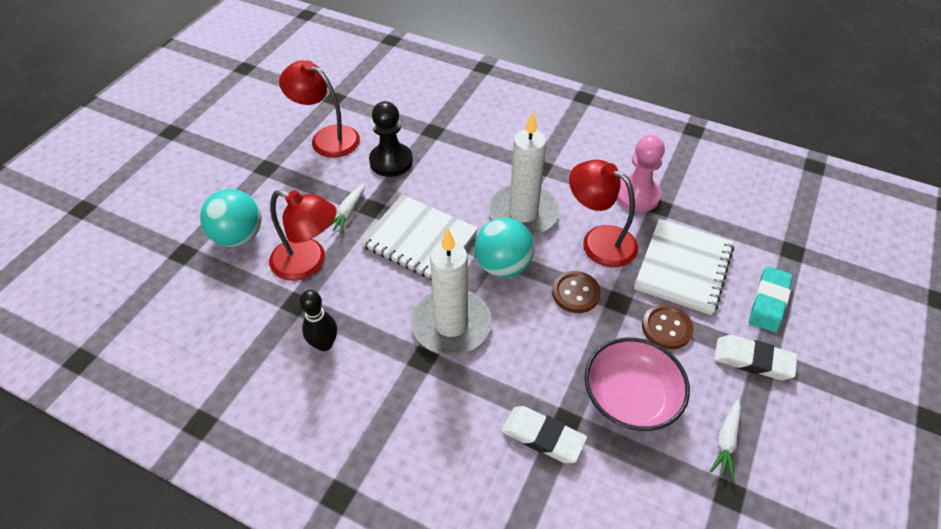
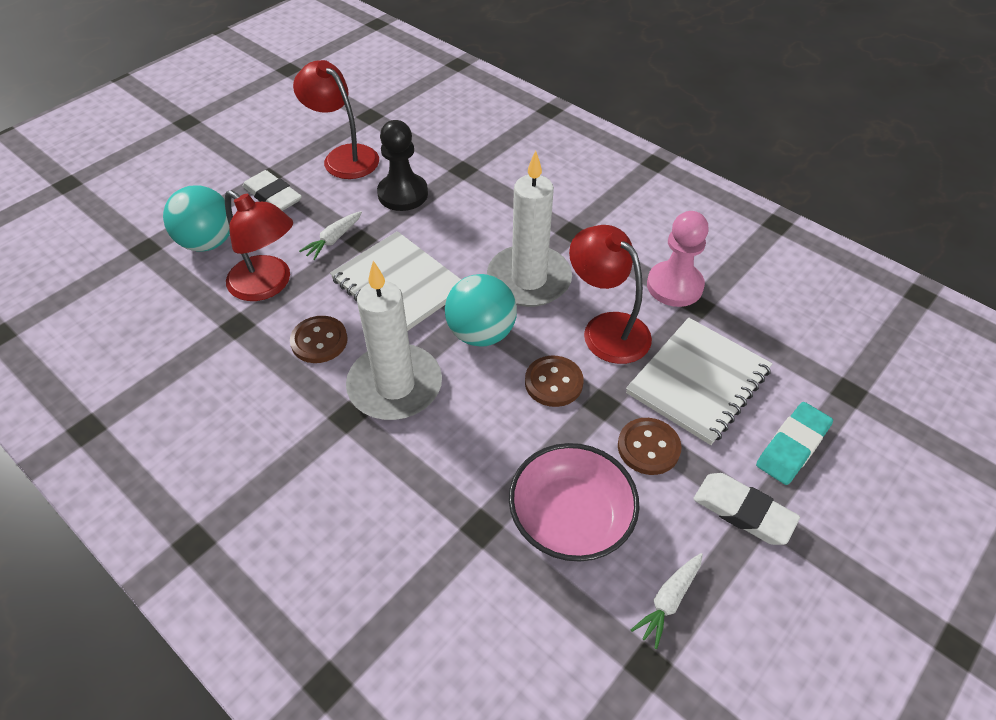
camera: 15 degrees right, 0 degrees up
black bowling pin [300,290,337,351] -> none
white eraser [501,406,587,463] -> white eraser moved to [242,170,302,211]
none -> brown button [290,316,348,363]

